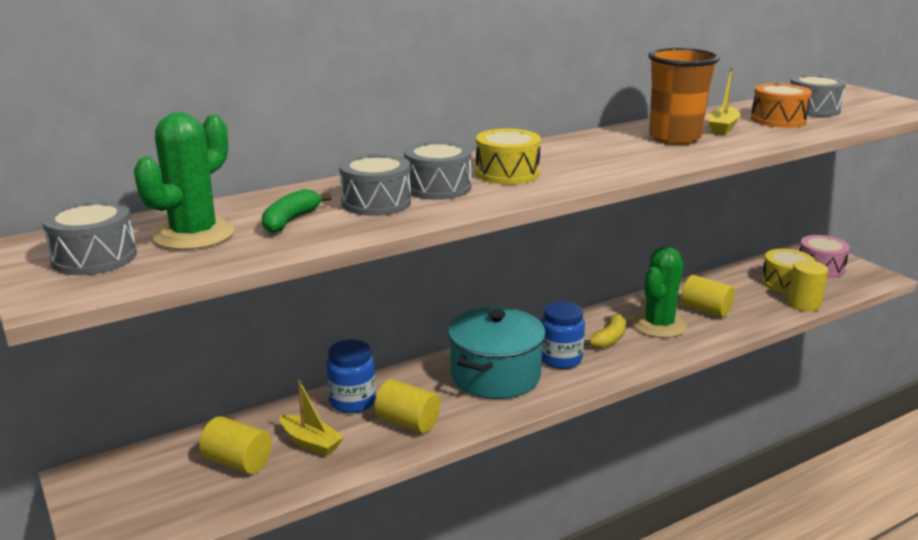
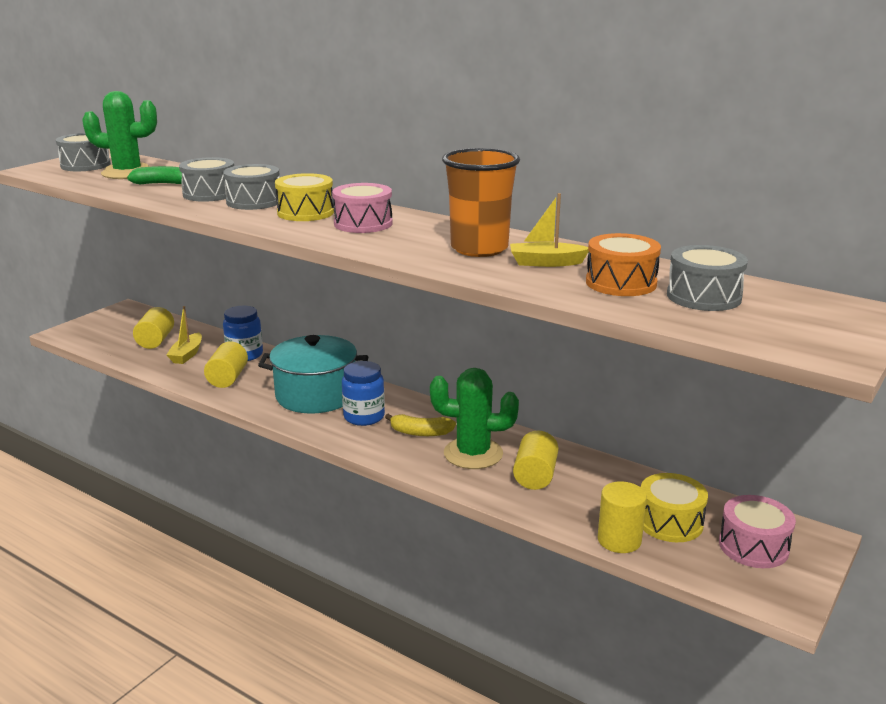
camera: 65 degrees right, 0 degrees up
none -> pink drum [332,183,393,233]

